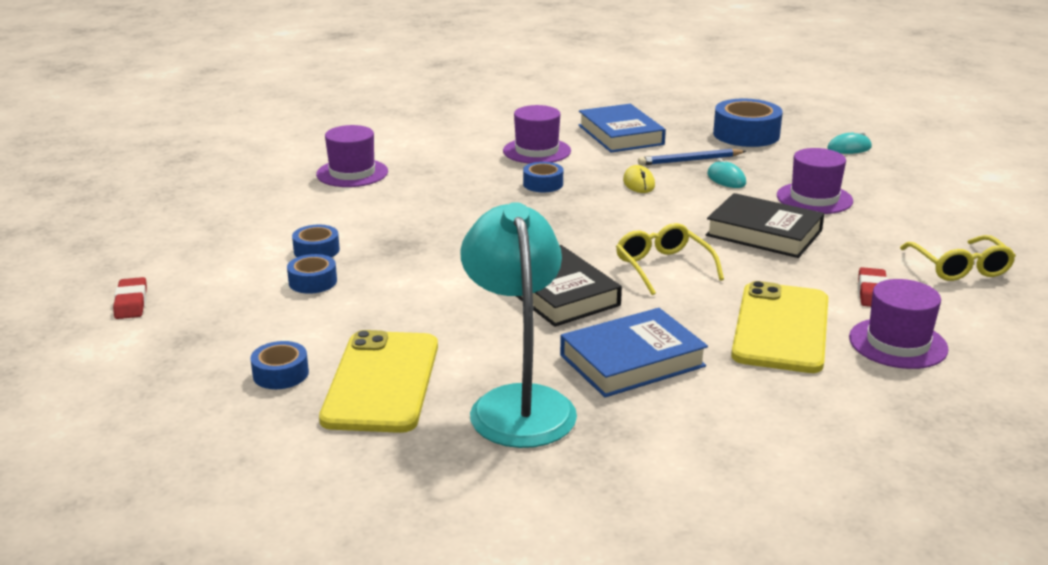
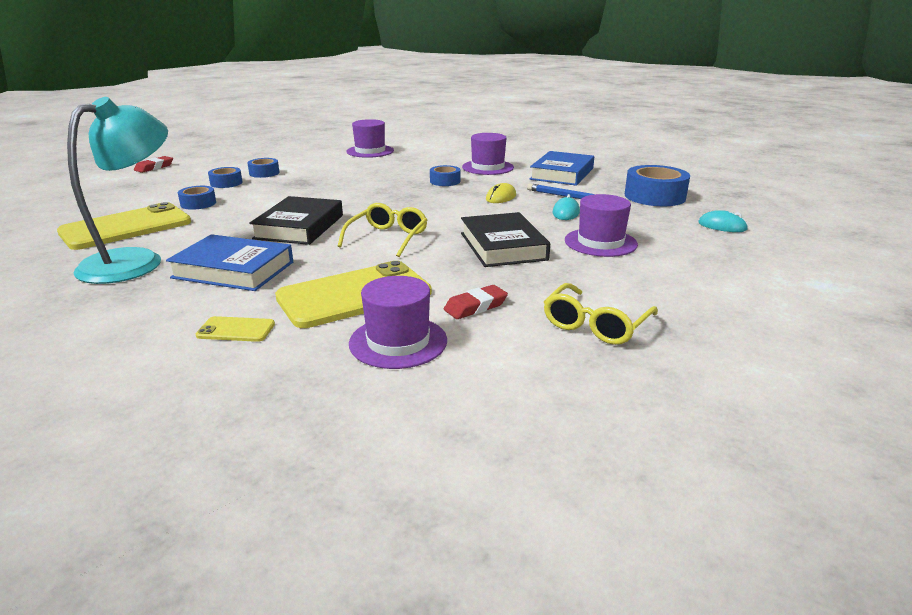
camera: 45 degrees right, 0 degrees up
blue tape [250,341,309,389] -> blue tape moved to [178,186,216,210]
none -> yellow phone [196,316,275,342]

